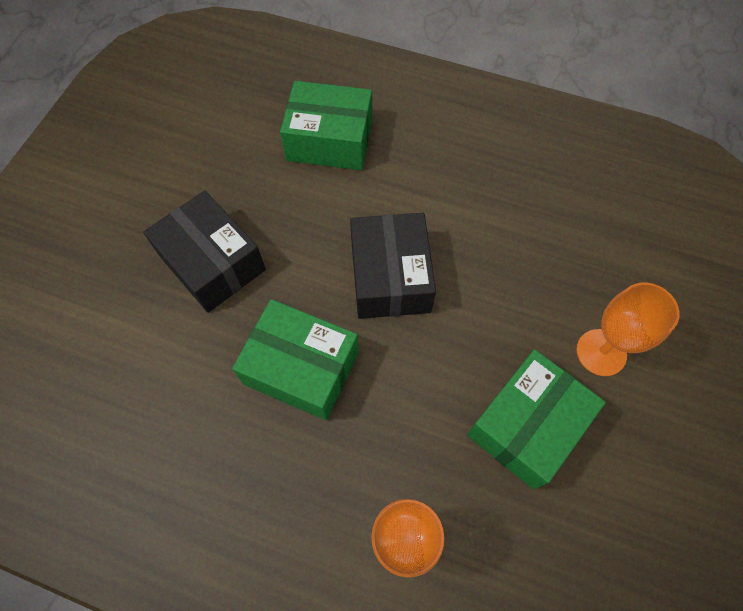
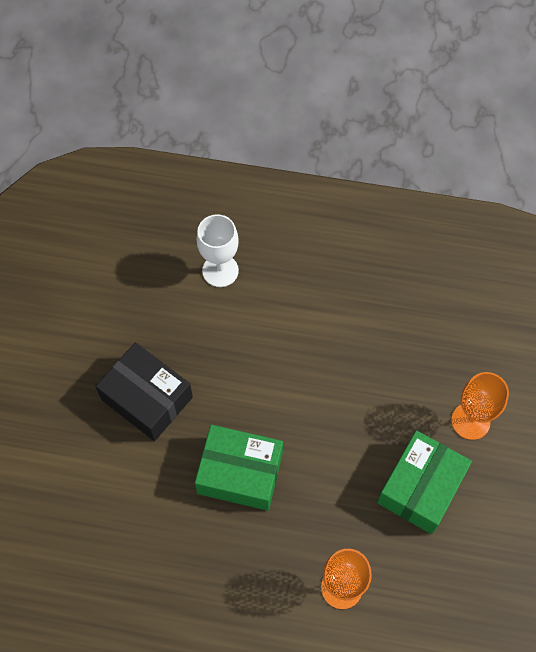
camera: 10 degrees left, 0 degrees up
green box [280,81,372,170] -> white goblet [196,214,239,287]
black box [350,213,436,319] -> none

